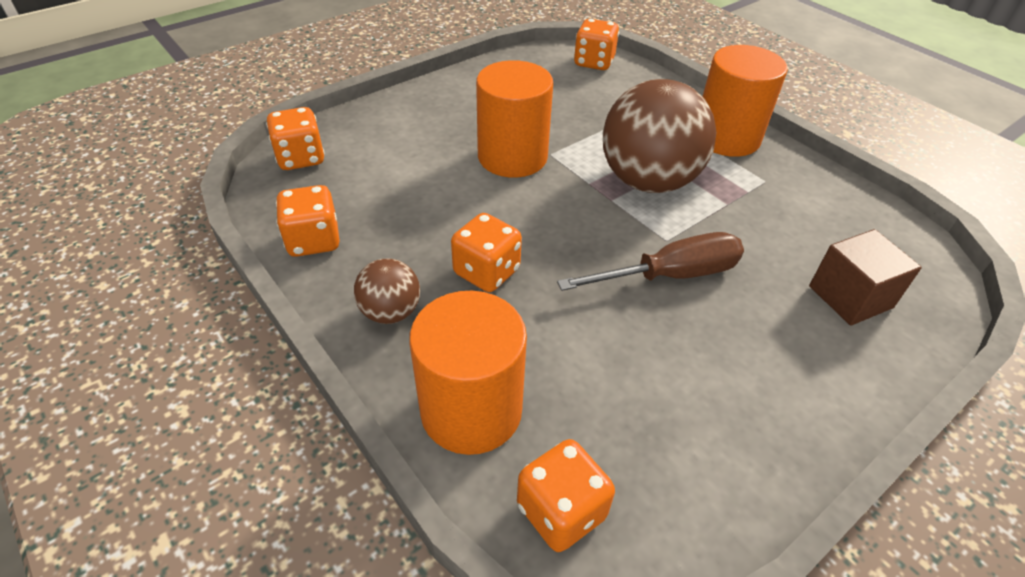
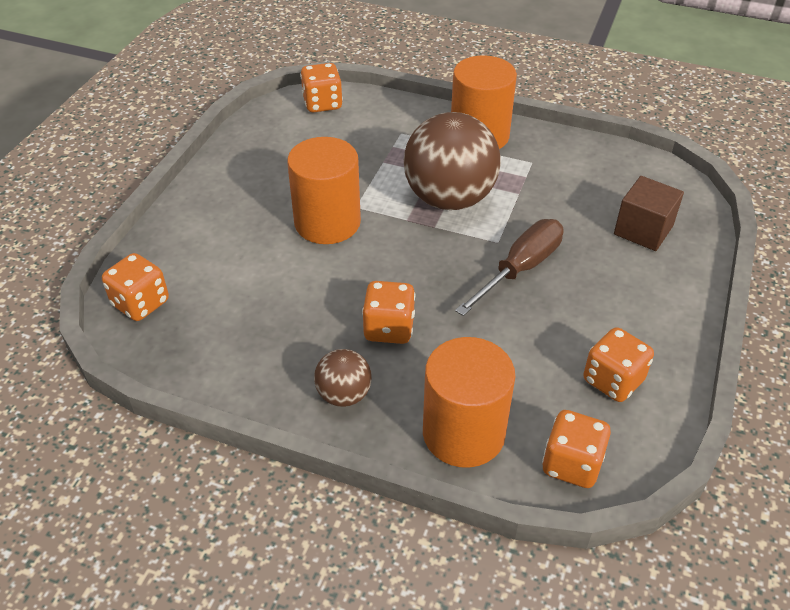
camera: 30 degrees left, 0 degrees up
orange dice [276,185,340,257] -> orange dice moved to [584,327,654,402]

